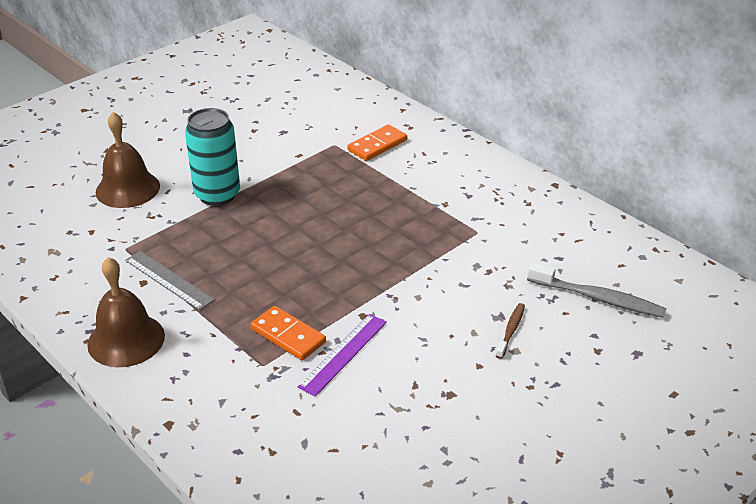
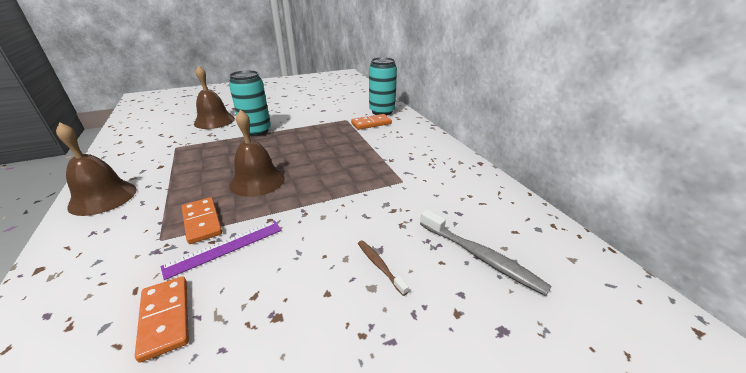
camera: 20 degrees right, 5 degrees down
grey ruler [125,251,215,310] -> none
brown toothbrush [496,303,525,359] -> brown toothbrush turned 75 degrees counterclockwise [358,240,409,296]
none -> orange domino [135,276,189,363]
none -> brown bell [229,110,285,197]
none -> turquoise can [369,57,397,116]

